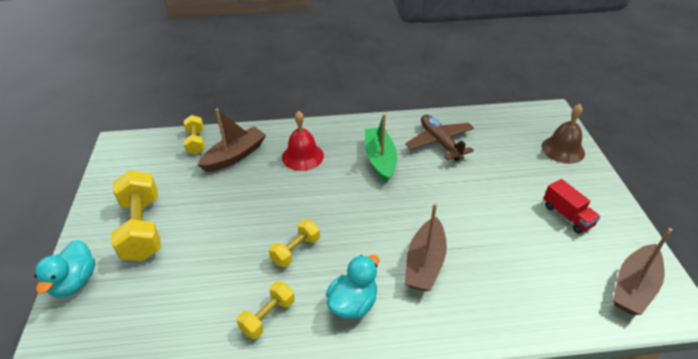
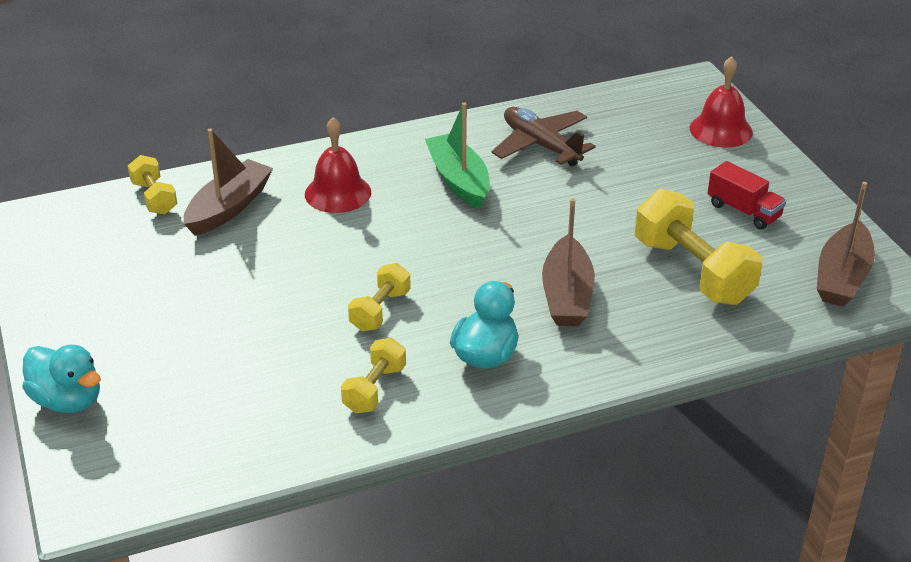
camera: 15 degrees left, 5 degrees down
turquoise duck [34,240,96,298] -> turquoise duck turned 45 degrees counterclockwise [22,344,101,413]
yellow dumbbell [111,170,161,261] -> yellow dumbbell moved to [635,189,763,305]
brown bell [541,104,585,164] -> red bell [690,56,753,148]

